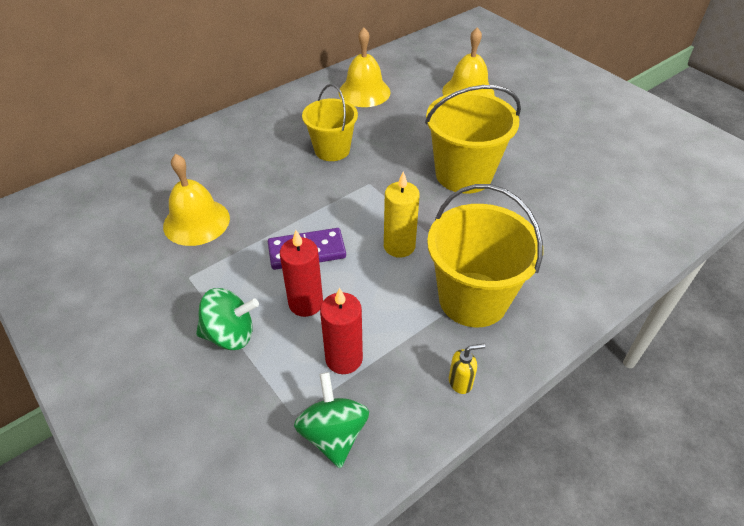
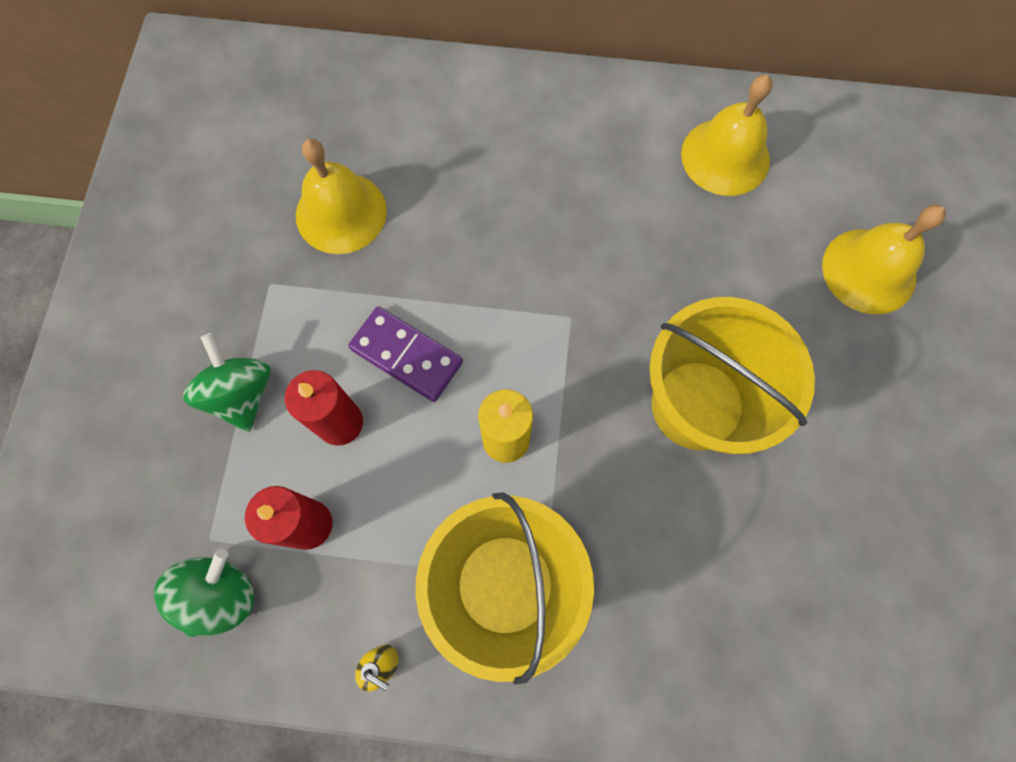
camera: 45 degrees right, 25 degrees up
green spinning top [196,288,259,350] -> green spinning top turned 150 degrees counterclockwise [183,333,270,432]
yellow bucket [302,84,358,161] -> none

